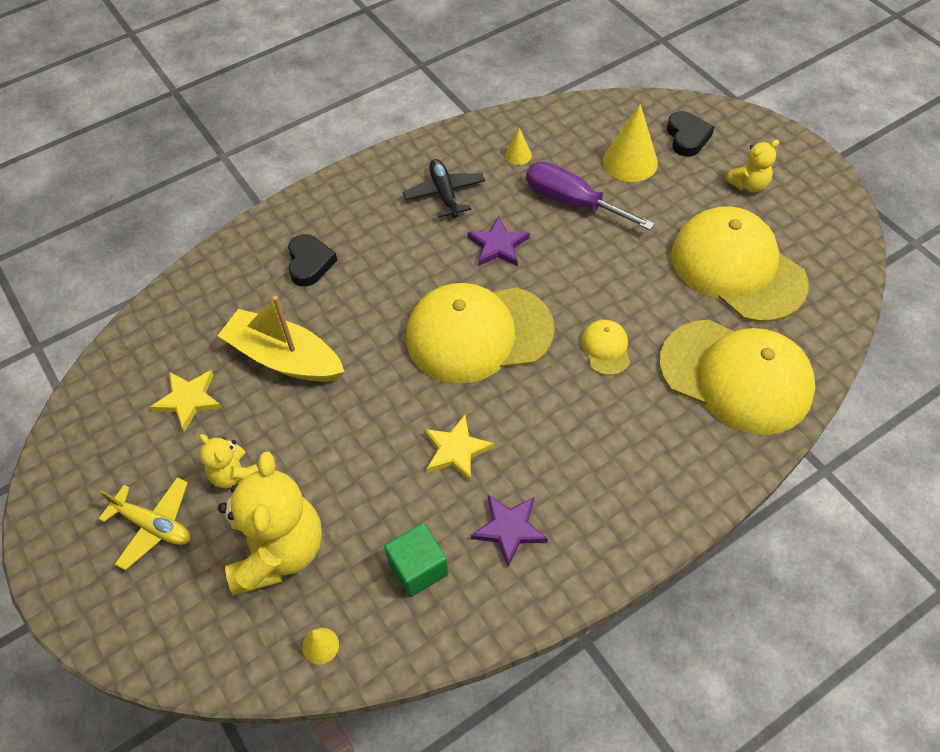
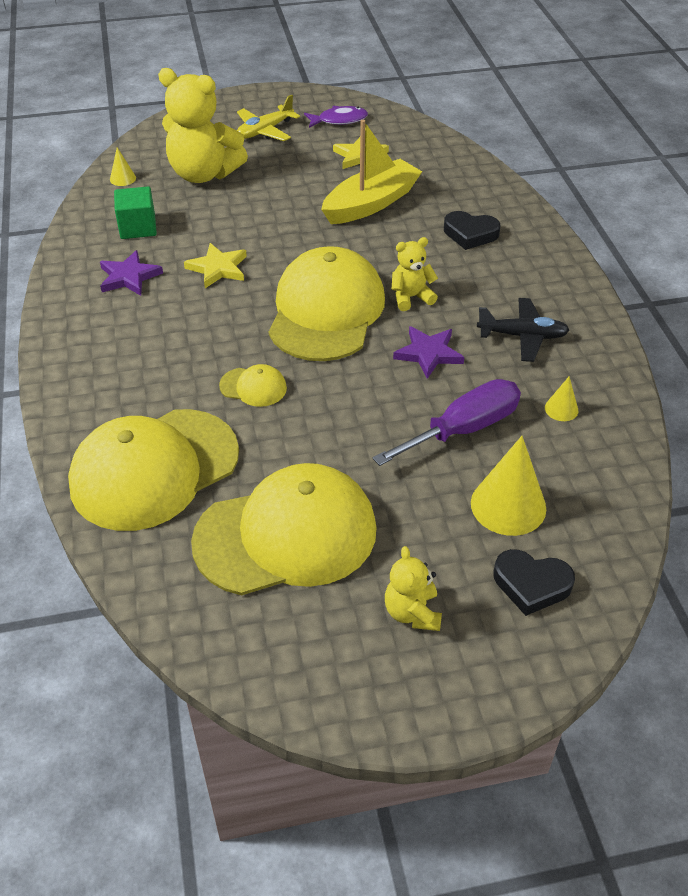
camera: 110 degrees right, 10 degrees down
yellow teddy bear [200,434,258,488] -> yellow teddy bear moved to [392,237,438,311]
none -> purple fish [304,106,368,128]

